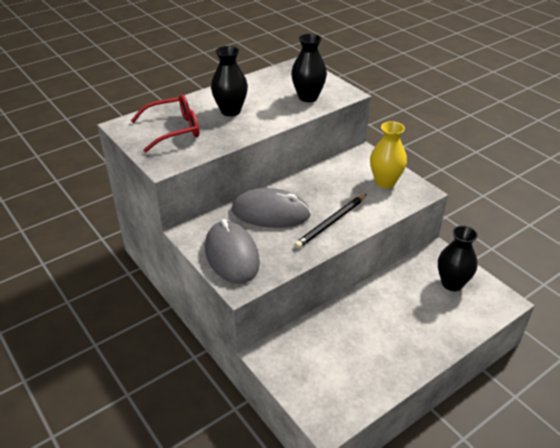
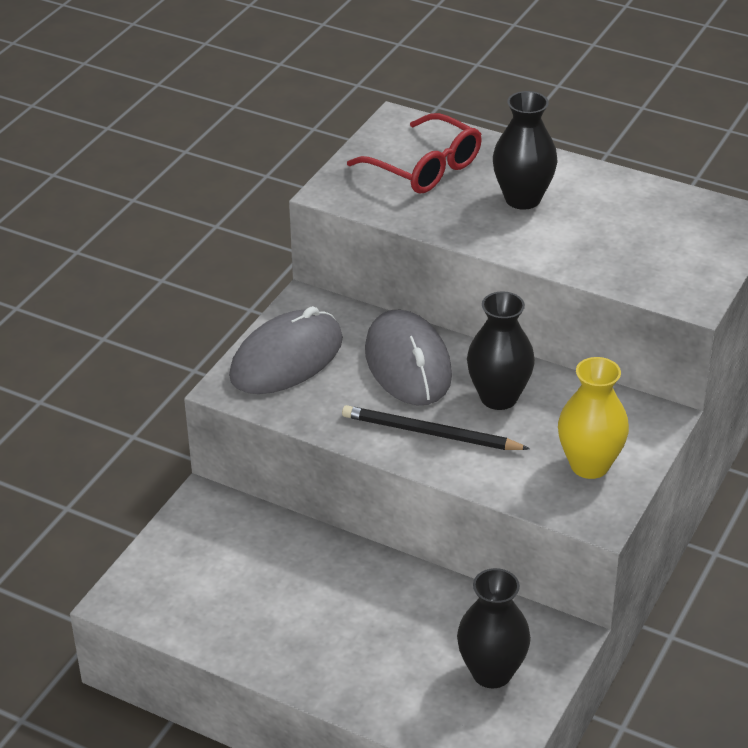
camera: 65 degrees right, 0 degrees up
black vase [291,34,327,102] -> black vase moved to [467,291,535,410]

